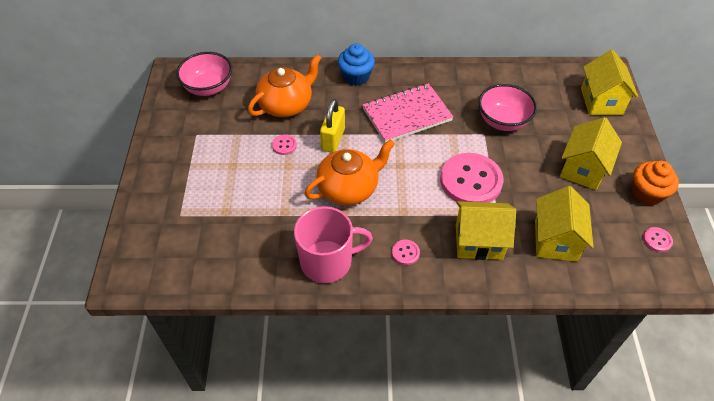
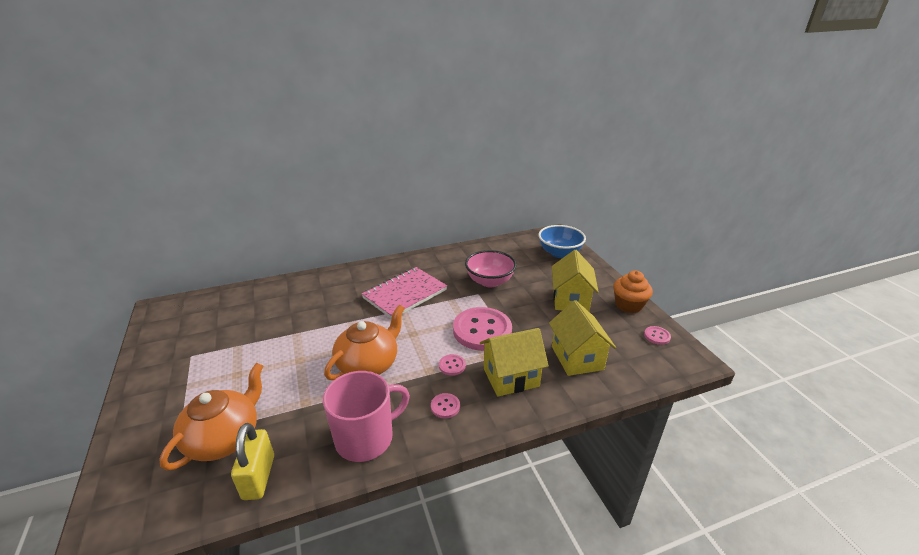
camera: 20 degrees left, 20 degrees down
pink bowl [176,52,232,96] -> none
orange teapot [248,54,321,117] -> orange teapot moved to [159,363,263,471]
pink button [272,134,297,155] -> pink button moved to [439,354,466,376]
yellow padlock [320,99,345,153] -> yellow padlock moved to [231,423,274,500]
blue cupcake [338,43,375,86] -> none
yellow house [581,50,638,115] -> blue bowl [538,225,586,258]

